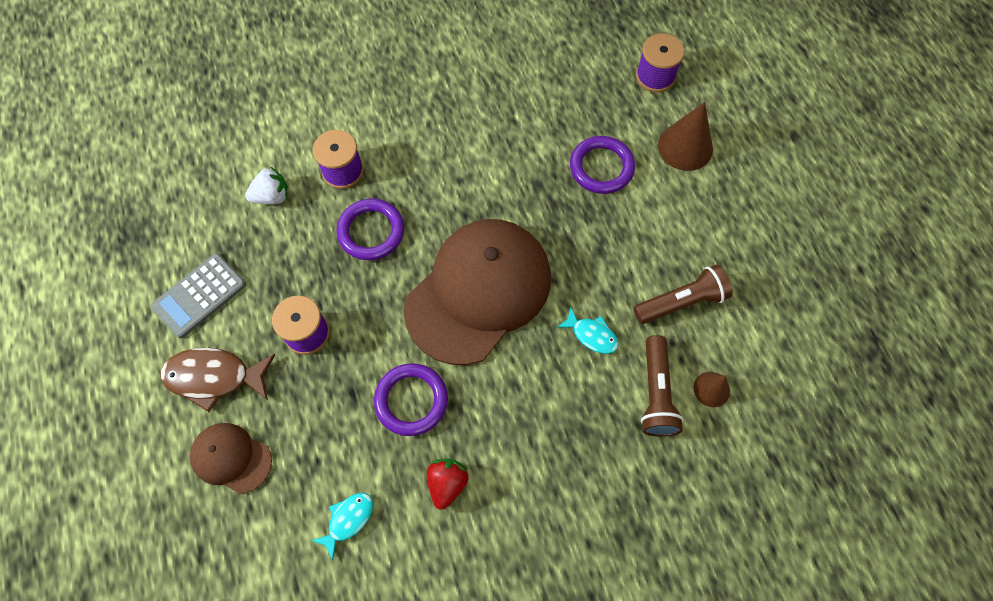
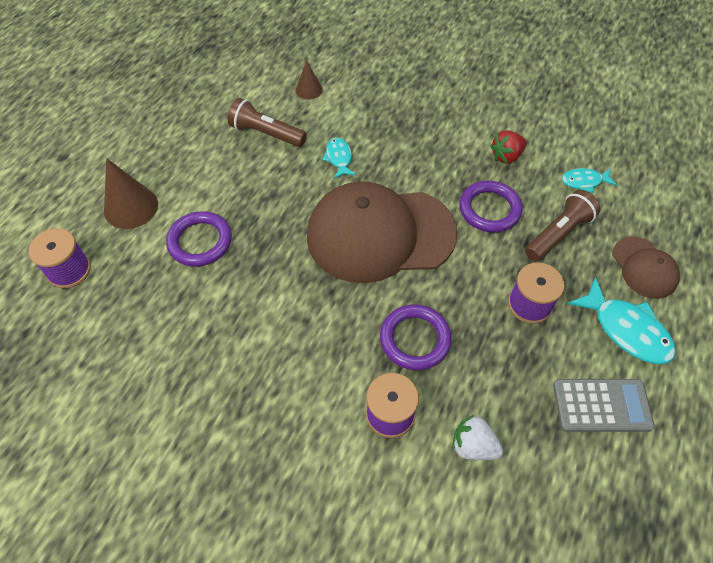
camera: 135 degrees left, 10 degrees down
brown fish [160,348,275,412] -> turquoise fish [568,277,676,364]
brown flashlight [641,335,684,437] -> brown flashlight moved to [525,190,601,261]

